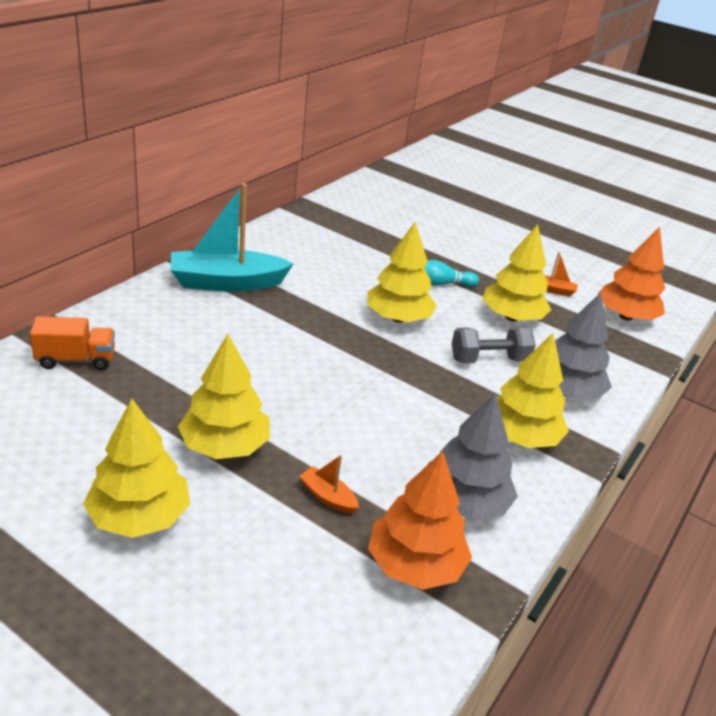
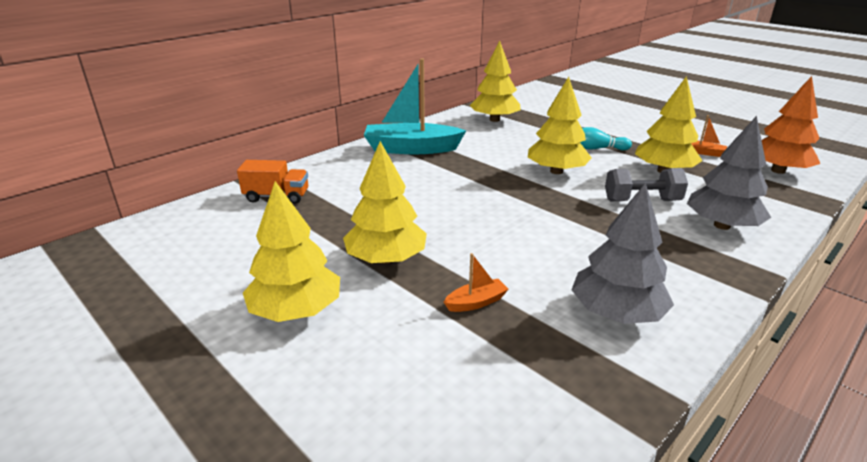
camera: 15 degrees right, 5 degrees down
orange boat [299,455,359,514] -> orange boat turned 105 degrees clockwise [444,253,509,312]
orange tree [368,451,472,590] -> none
yellow tree [497,333,569,448] -> yellow tree moved to [470,40,520,122]

